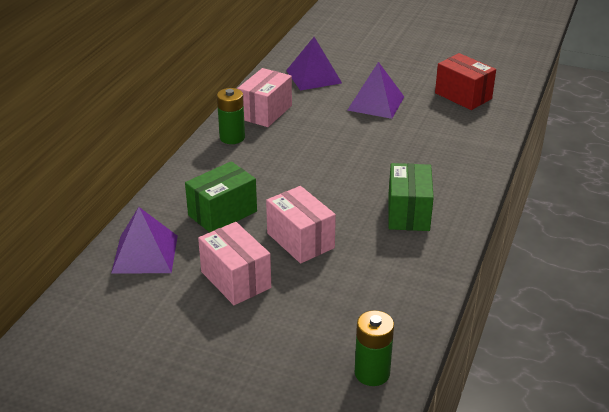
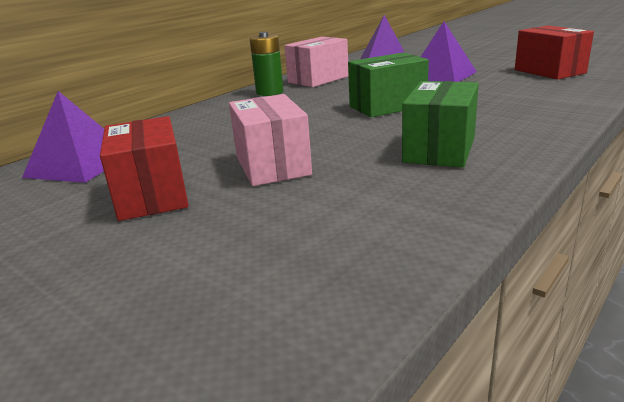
camera: 20 degrees right, 10 degrees down
green box [185,161,257,232] -> green box moved to [348,53,429,117]
pink box [198,222,271,305] -> red box [100,116,189,221]
green battery [355,310,394,386] -> none

